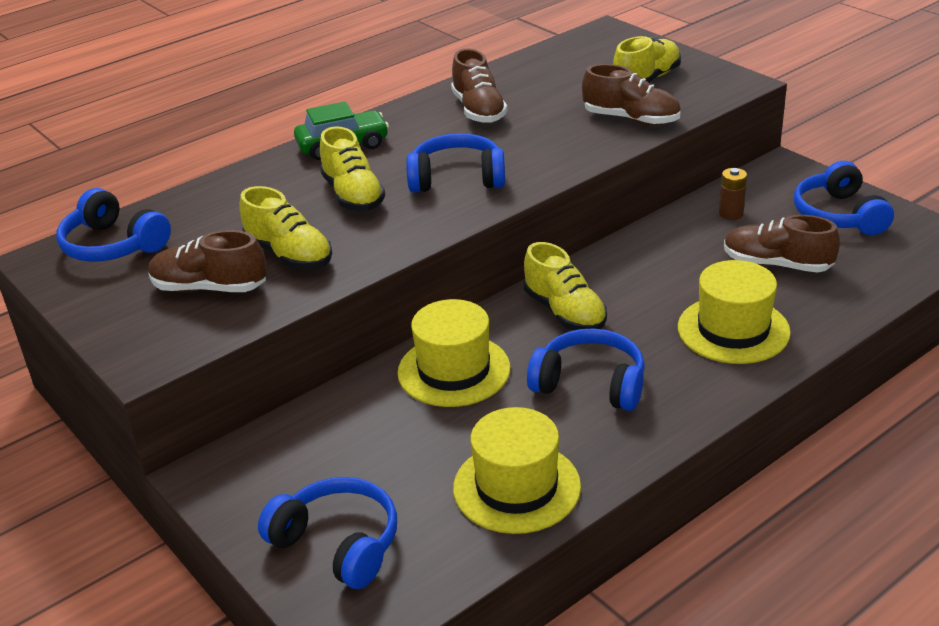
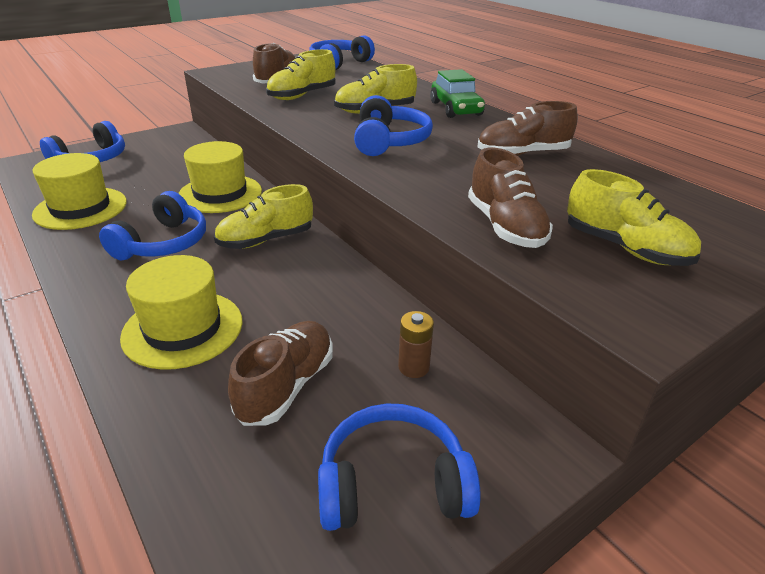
camera: 90 degrees right, 0 degrees up
brown shoe [582,64,681,125] -> brown shoe turned 45 degrees counterclockwise [468,148,553,248]

